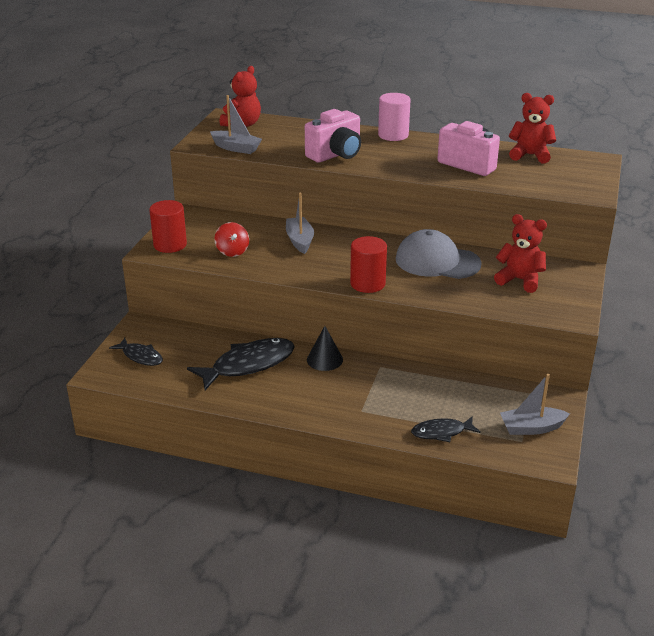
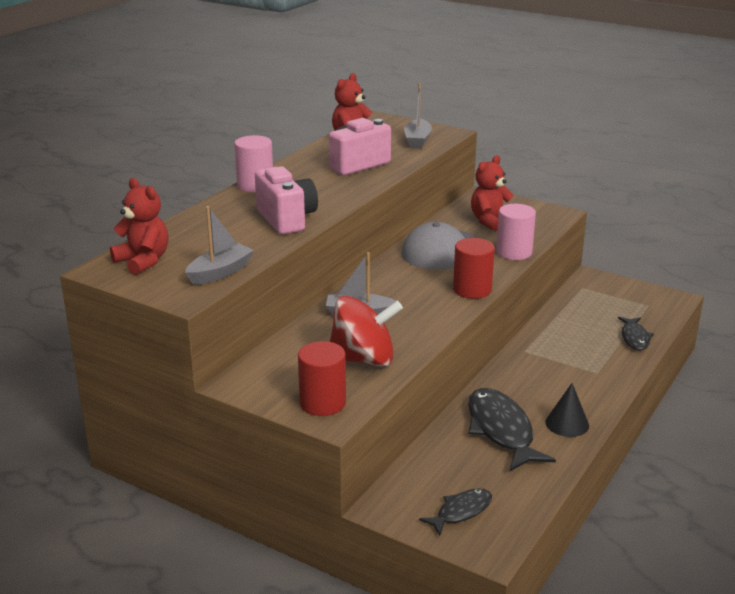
camera: 75 degrees left, 5 degrees down
red spinning top [214,222,249,257] -> red spinning top [330,296,403,367], size x1.84
black cone [307,326,343,371] -> black cone moved to [545,383,589,437]
grey boat [500,374,570,435] -> grey boat moved to [404,83,432,148]
none -> pink cylinder [496,204,536,260]

